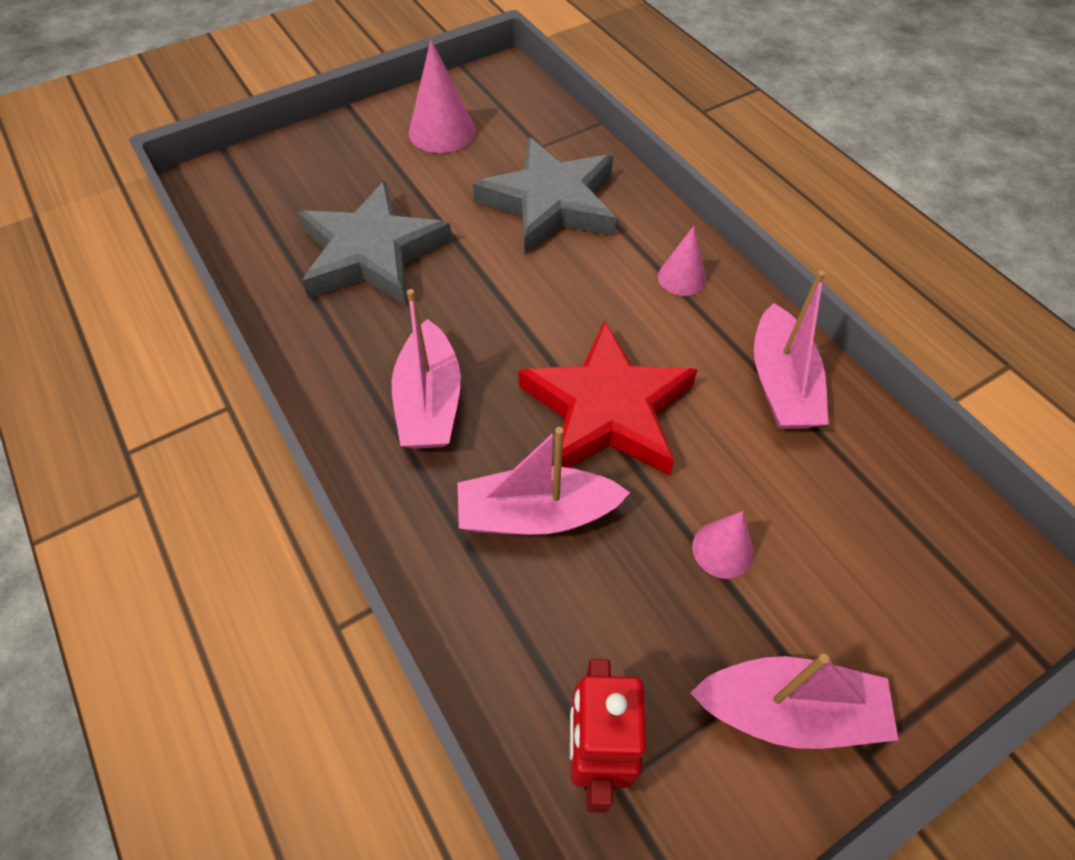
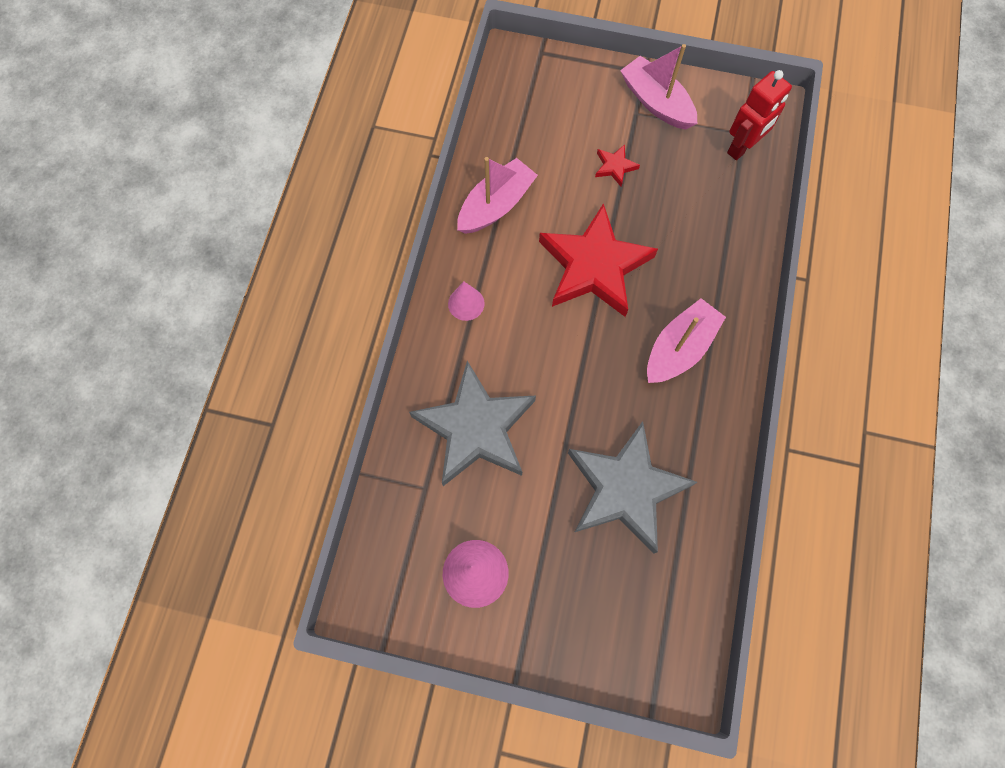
camera: 135 degrees left, 15 degrees up
pink boat [458,427,630,535] -> none
pink cone [692,511,754,579] -> red star [595,144,640,186]

